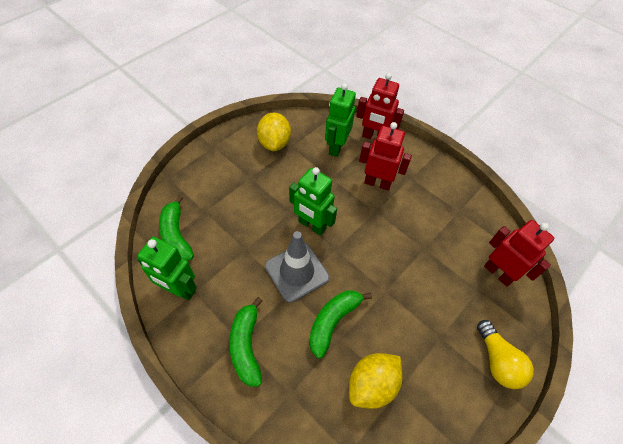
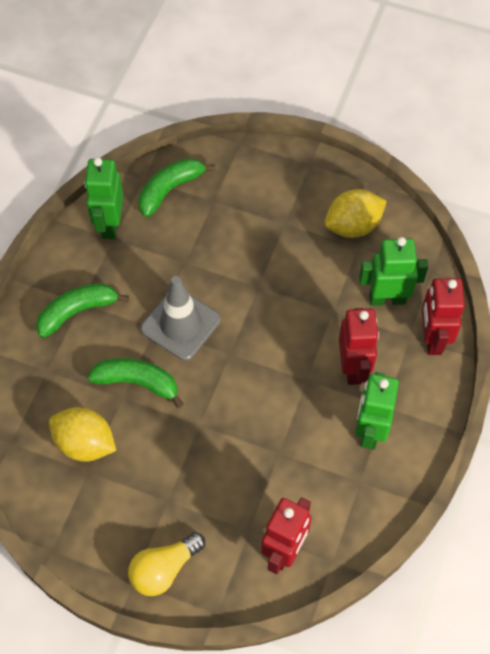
camera: 70 degrees right, 5 degrees up
green robot [289,167,337,235] -> green robot moved to [355,372,399,450]

